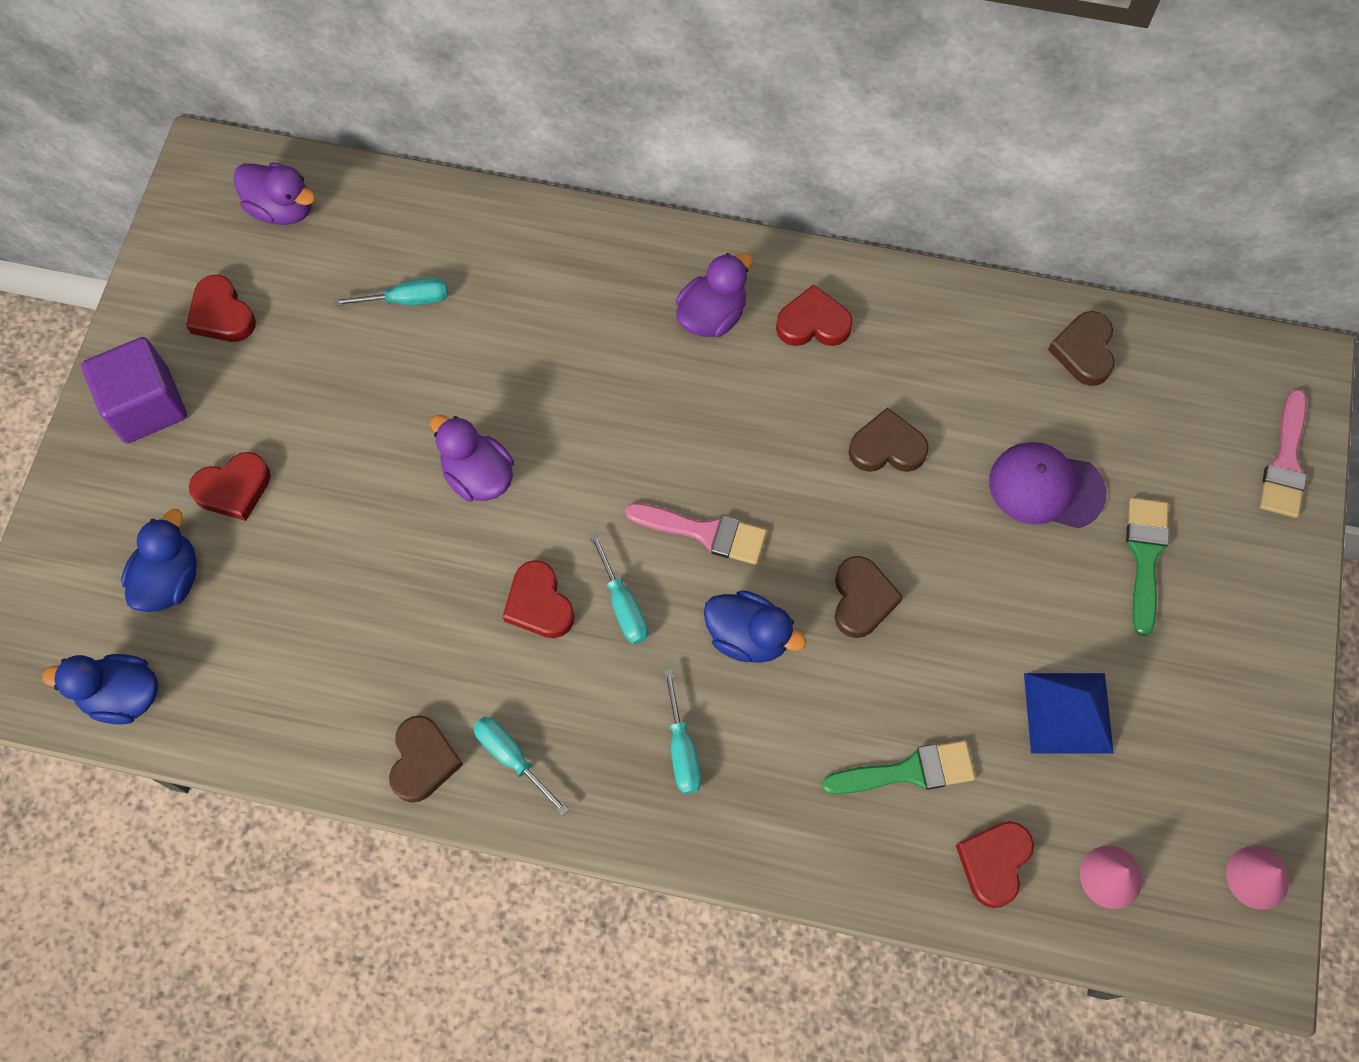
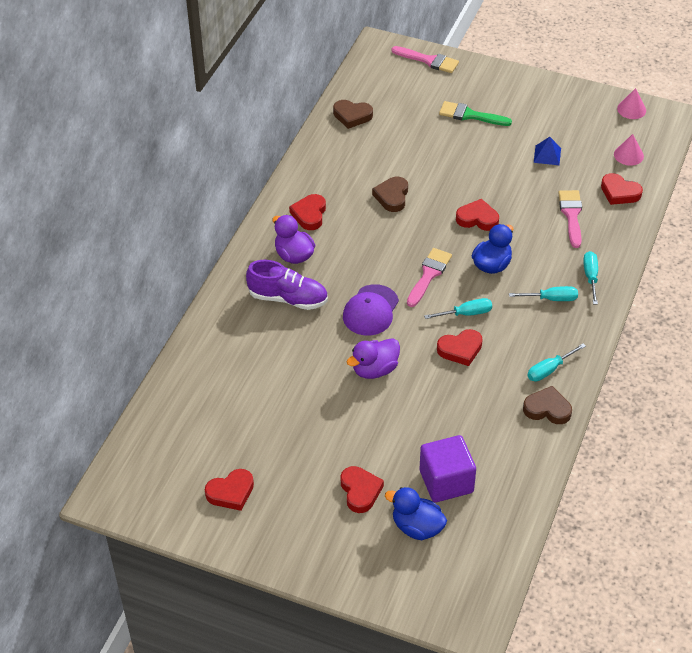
camera: 80 degrees left, 20 degrees down
blue duck [42,654,158,725] -> none
purple cube [81,337,187,443] -> purple cube moved to [419,435,476,502]
purple duck [233,163,315,225] -> none
turquoise screwdriver [333,278,448,306] -> turquoise screwdriver moved to [583,251,598,304]
green brush [822,741,975,794] -> pink brush [559,190,582,248]
brown heart [835,556,903,638] -> red heart [456,199,499,231]
purple cap [989,442,1106,528] -> purple cap moved to [343,284,399,335]
blue pyramid [1024,673,1114,753] -> blue pyramid [534,137,561,165], size x0.63
none -> purple shoe [246,260,328,310]

